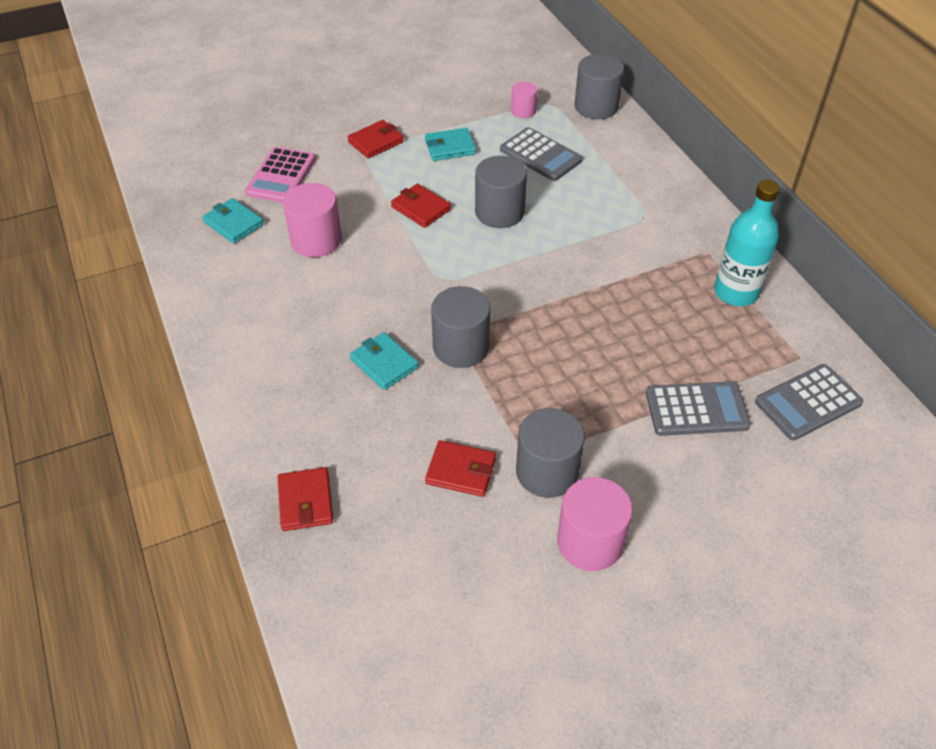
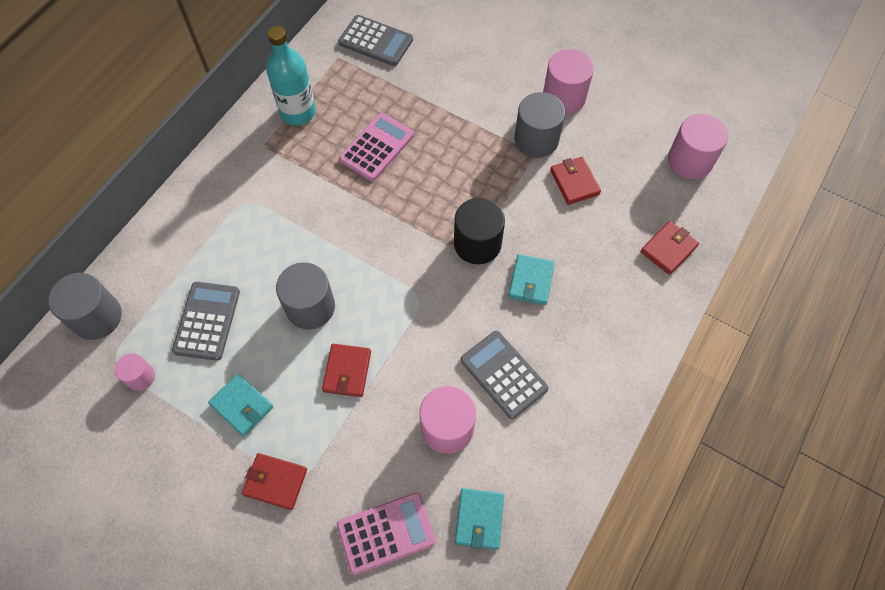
camera: 125 degrees left, 15 degrees up
grey cylinder [431,286,490,368] -> black cylinder [454,198,505,264]
grey calculator [646,381,751,436] -> grey calculator moved to [460,331,549,419]
none -> pink calculator [339,113,414,181]
none -> pink cylinder [668,114,728,179]

